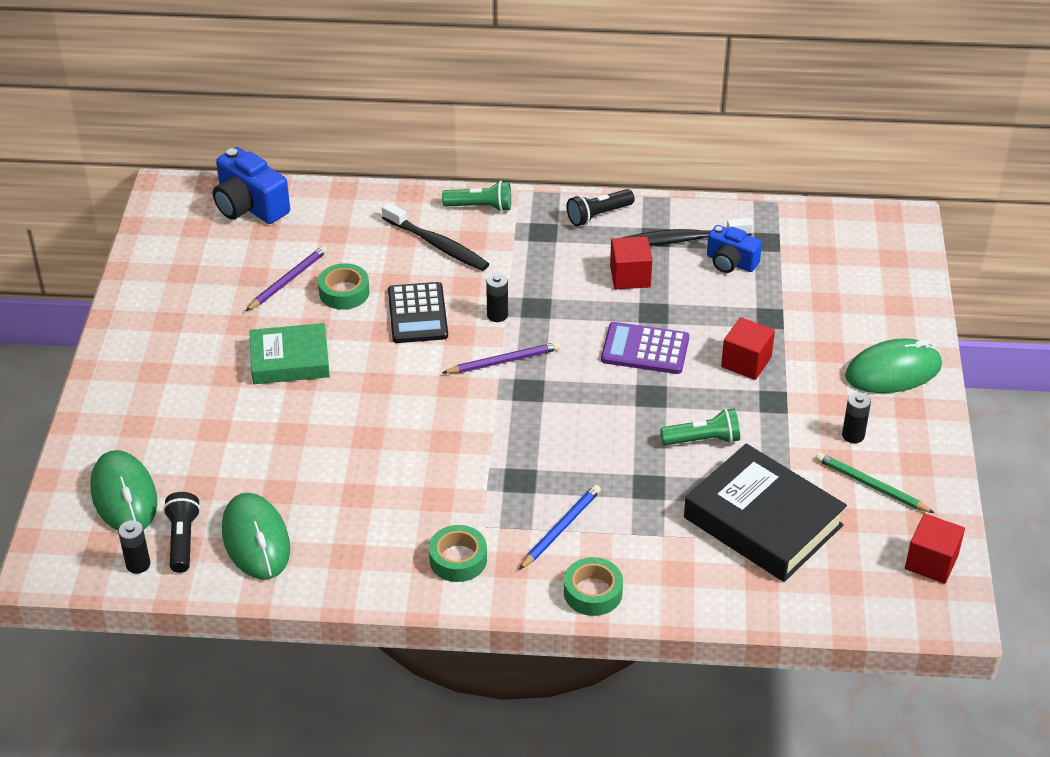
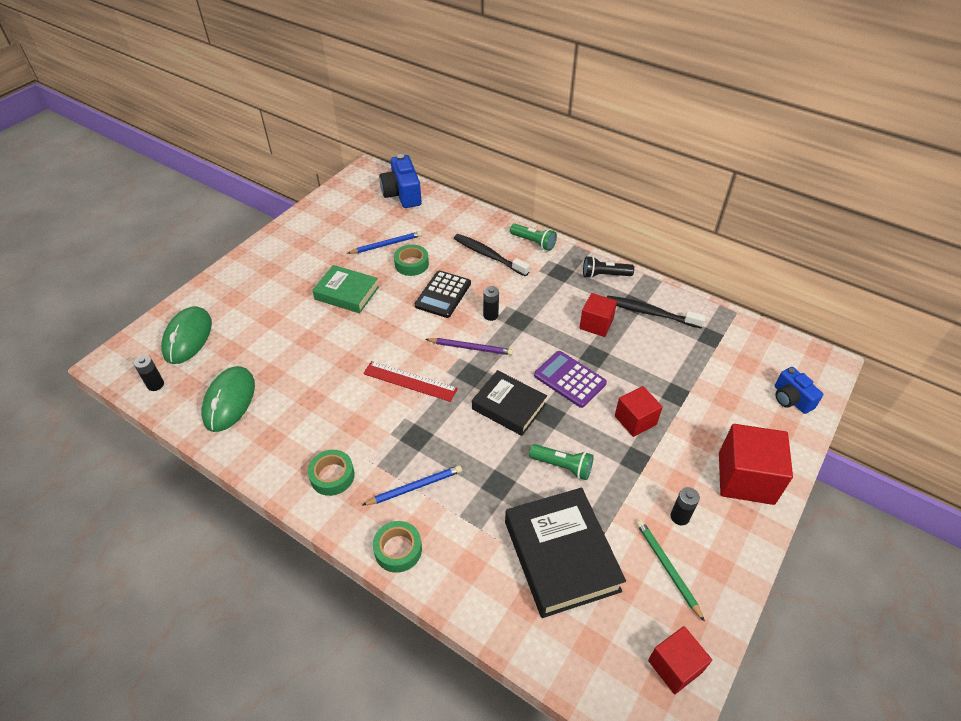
camera: 30 degrees right, 5 degrees up
black flashlight [163,492,201,573] -> none
purple pencil [246,246,327,311] -> blue pencil [347,231,422,254]
black toothbrush [382,202,489,271] -> black toothbrush turned 150 degrees clockwise [454,234,530,276]
blue camera [707,225,762,273] -> blue camera moved to [775,367,823,414]
green mouse [845,338,942,393] -> red cube [719,424,793,505]
none -> red ruler [363,361,458,402]
none -> black book [472,370,547,436]

